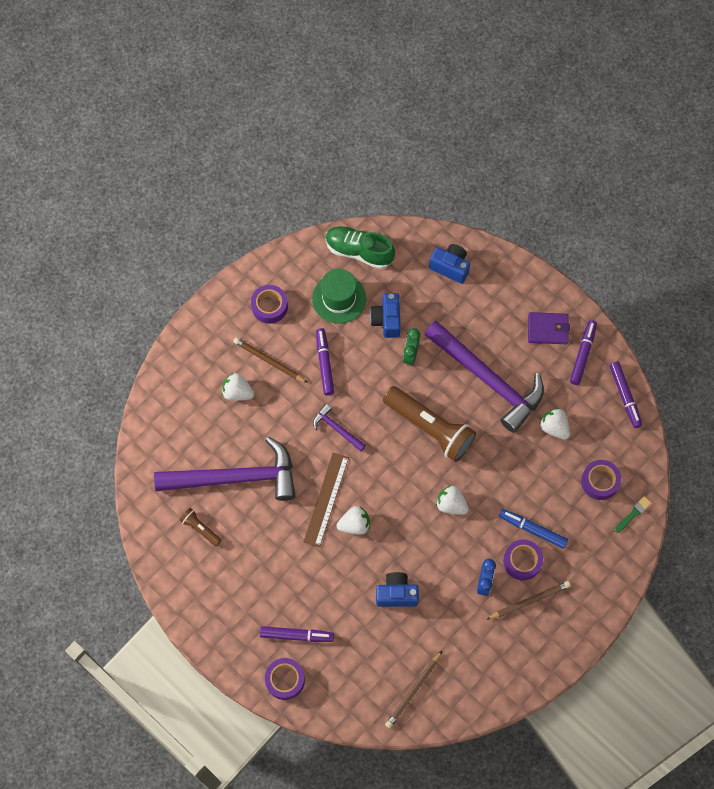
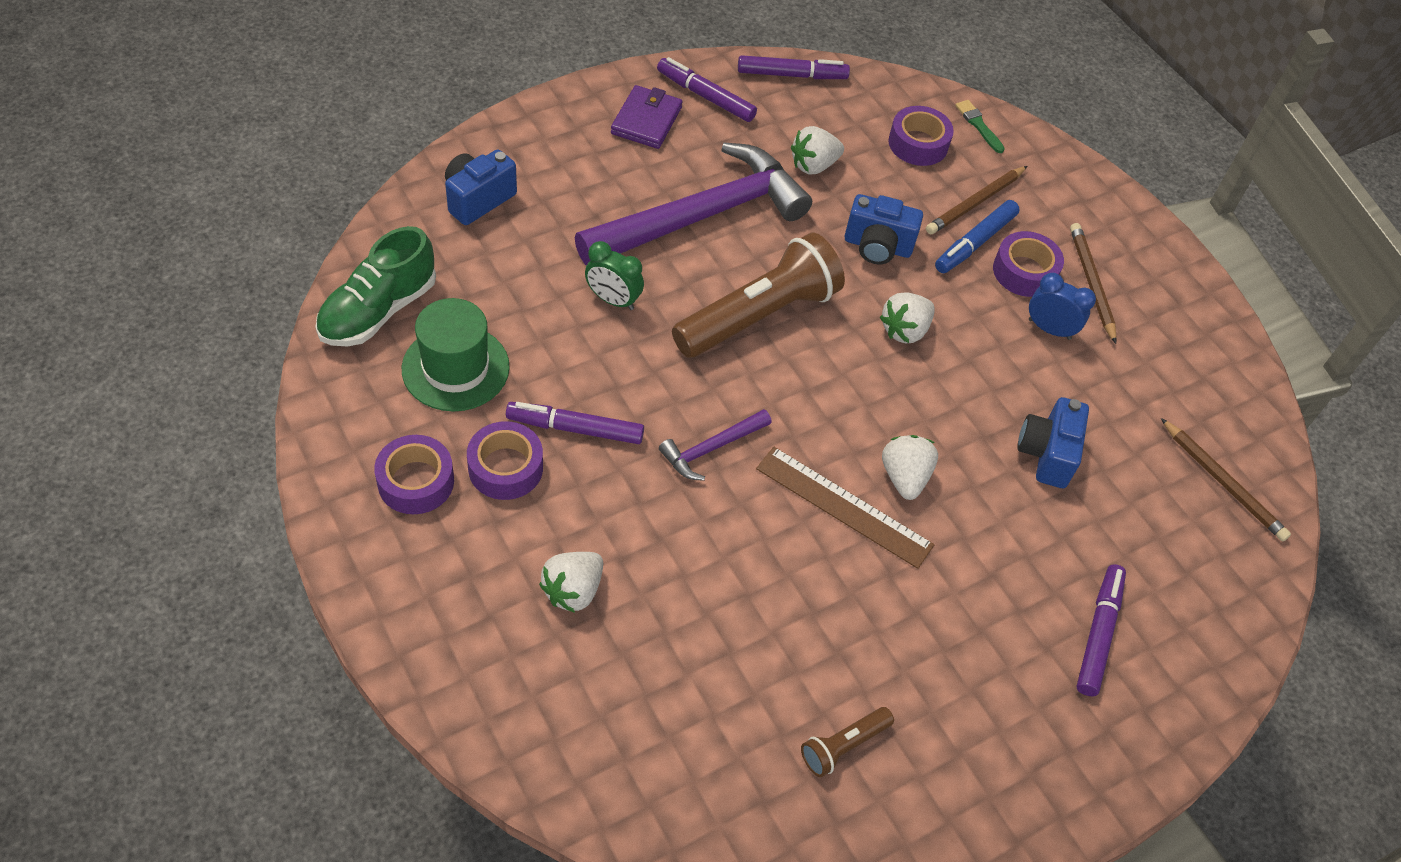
camera: 80 degrees left, 15 degrees down
purple hammer [154,437,295,501] -> none
brown pencil [233,337,308,383] -> brown pencil moved to [926,166,1027,234]
purple tape [265,658,305,700] -> purple tape moved to [467,421,543,500]
blue camera [370,293,401,338] -> blue camera moved to [844,194,923,264]

